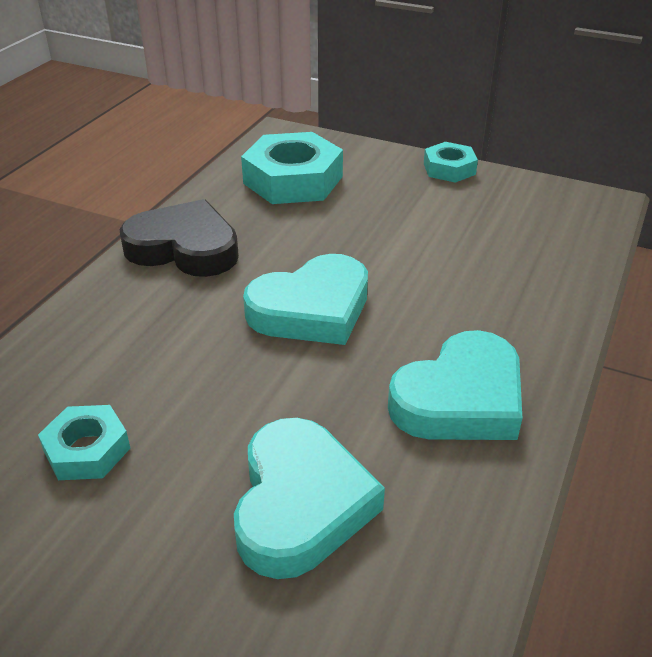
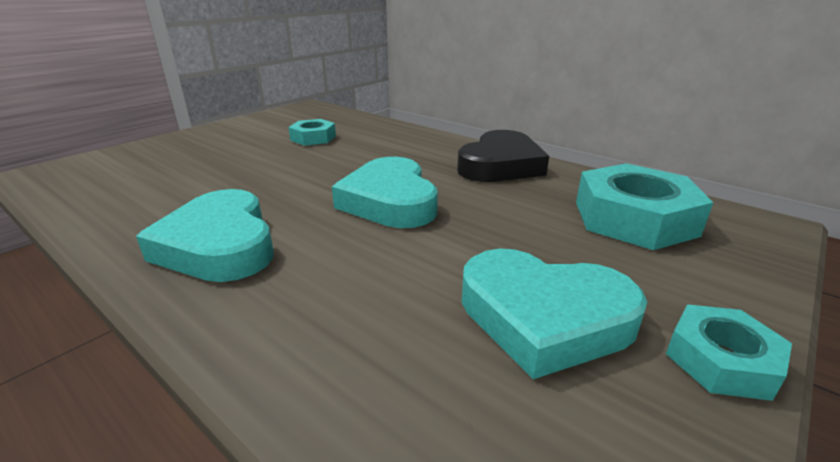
camera: 105 degrees right, 10 degrees down
turquoise heart [234,418,385,579] -> turquoise heart moved to [462,249,647,379]

